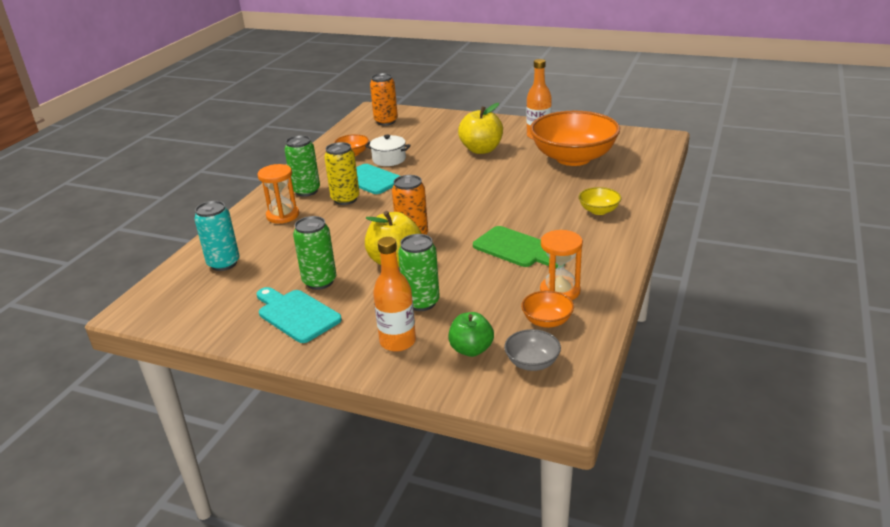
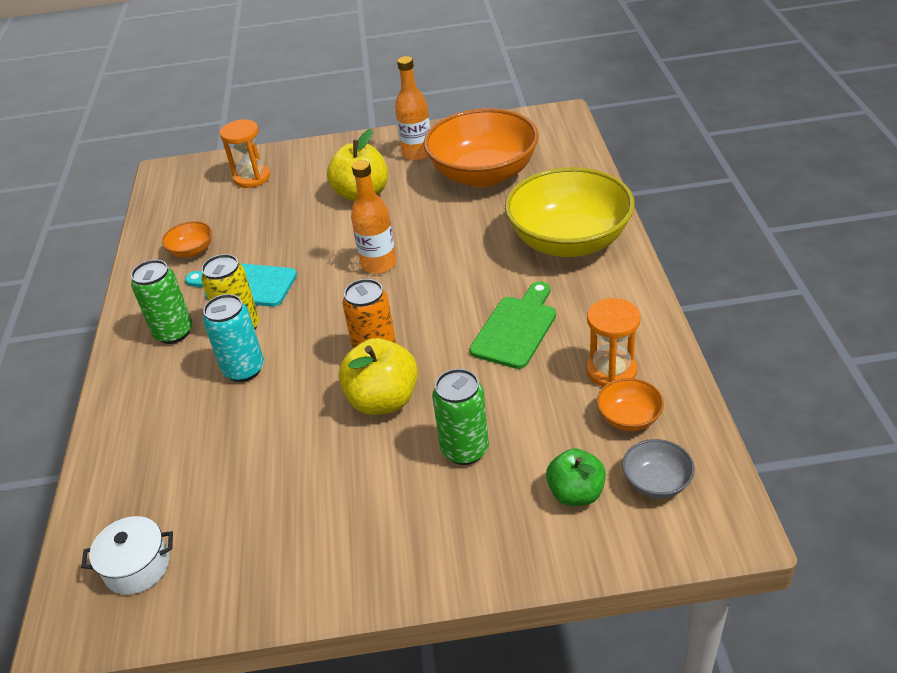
camera: 25 degrees left, 10 degrees up
turquoise can [194,201,240,271] -> turquoise can moved to [203,294,264,382]
orange hourglass [257,164,299,224] -> orange hourglass moved to [220,119,270,188]
turquoise cutting board [257,287,342,343] -> none
green can [293,216,336,290] -> none
white pot [365,135,411,166] -> white pot moved to [81,516,173,595]
orange can [370,73,398,126] -> none
orange bottle [373,237,416,352] -> orange bottle moved to [351,160,397,274]
green cutting board [473,226,565,268] -> green cutting board turned 75 degrees counterclockwise [470,281,556,369]
yellow bowl [579,187,621,215] -> yellow bowl [505,167,635,257], size x2.37

